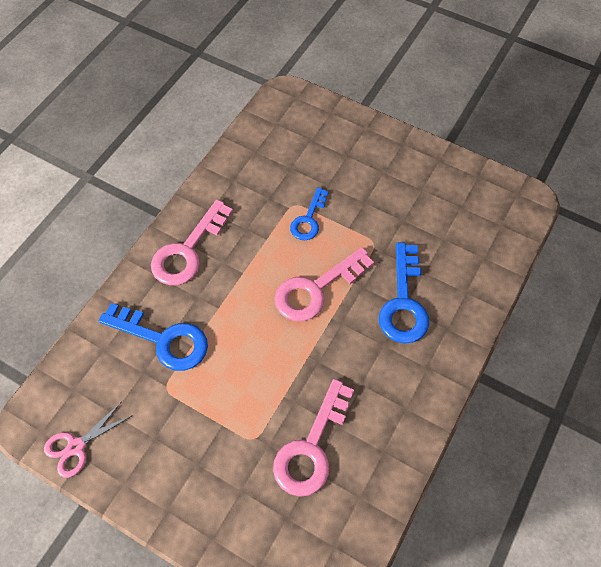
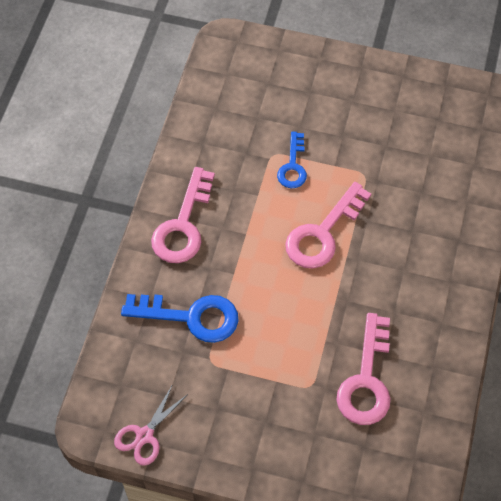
camera: 15 degrees left, 0 degrees up
blue key [379,243,429,344] -> none

